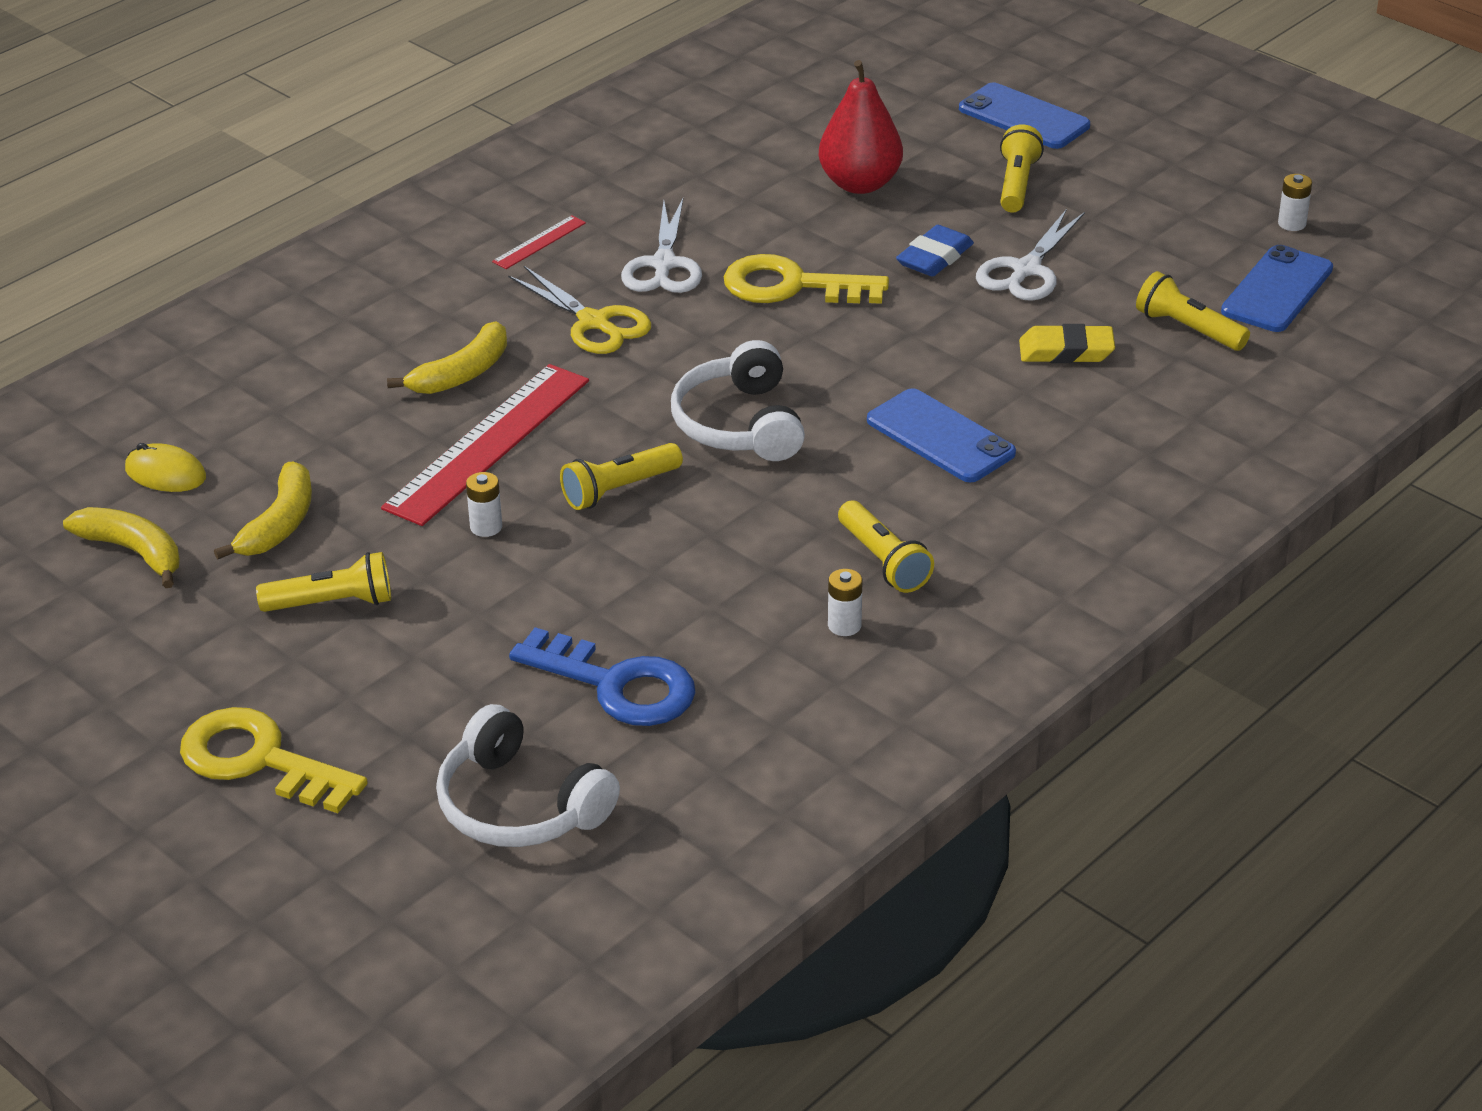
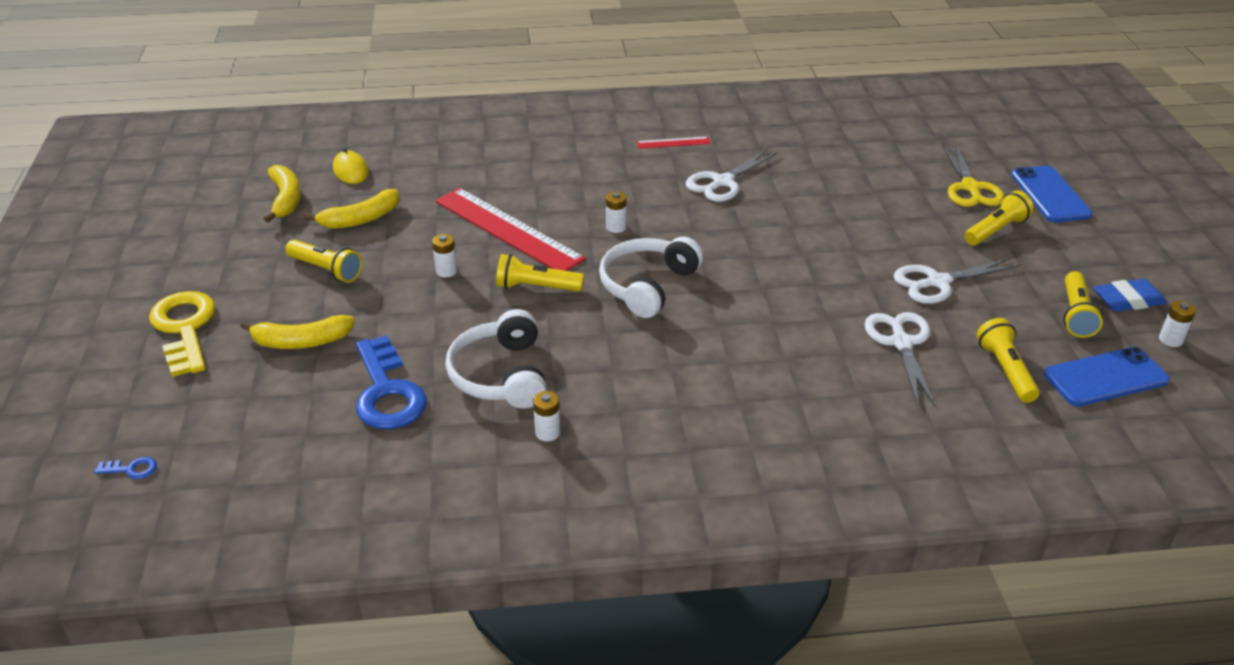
camera: 40 degrees right, 0 degrees up
red ruler [381,364,589,526] -> red ruler turned 60 degrees clockwise [435,188,586,271]
yellow banana [387,321,507,394] -> yellow banana moved to [240,315,355,349]
white headphones [436,704,620,847] -> white headphones moved to [446,309,547,409]
yellow scissors [508,266,651,354] -> yellow scissors moved to [942,143,1004,207]
yellow key [724,254,889,304] -> none
red pear [819,60,903,194] -> none
yellow flashlight [838,501,934,593] -> yellow flashlight moved to [1063,271,1103,338]
blue phone [867,388,1016,482] -> none
blue eraser [896,225,974,277] -> blue eraser moved to [1093,279,1167,312]
yellow eraser [1019,324,1115,363] -> white scissors [865,312,935,407]
none -> blue key [94,457,157,479]
none -> white battery [606,191,627,233]

